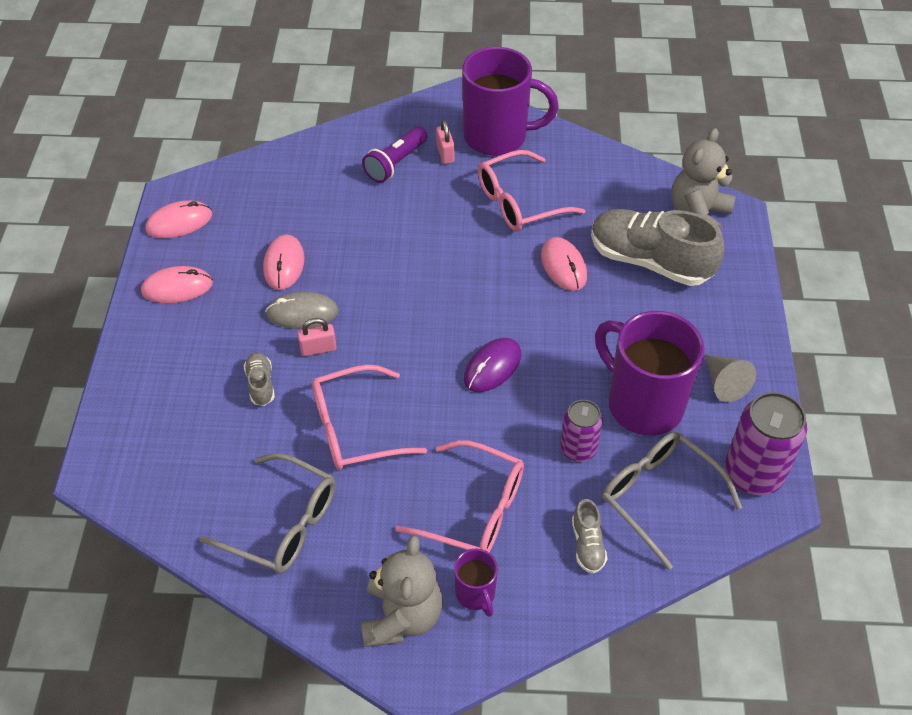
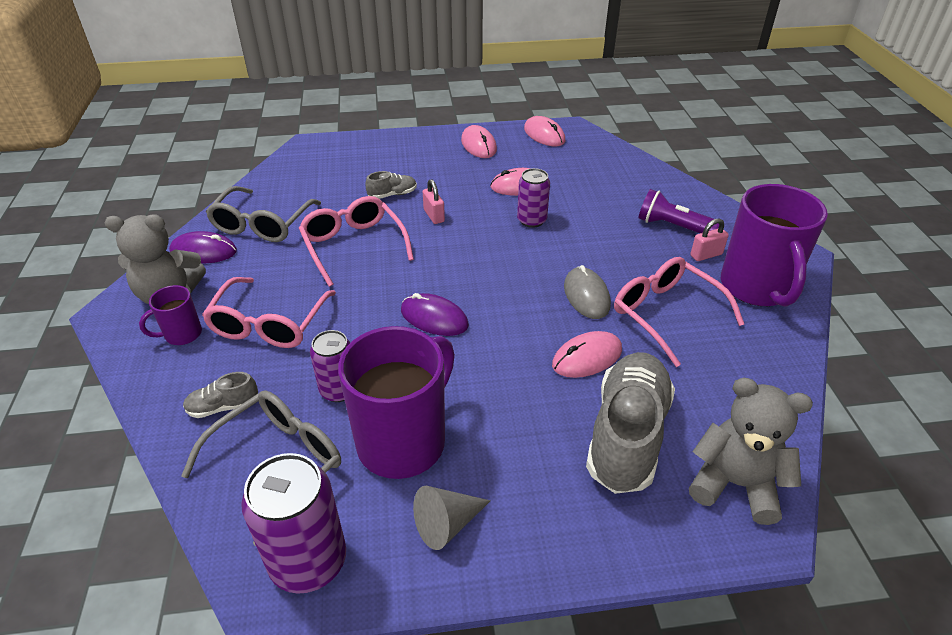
camera: 80 degrees right, 10 degrees down
grey mouse [265,291,339,329] -> grey mouse moved to [564,265,611,319]
none -> purple mouse [169,231,237,263]
none -> purple can [517,168,550,228]

